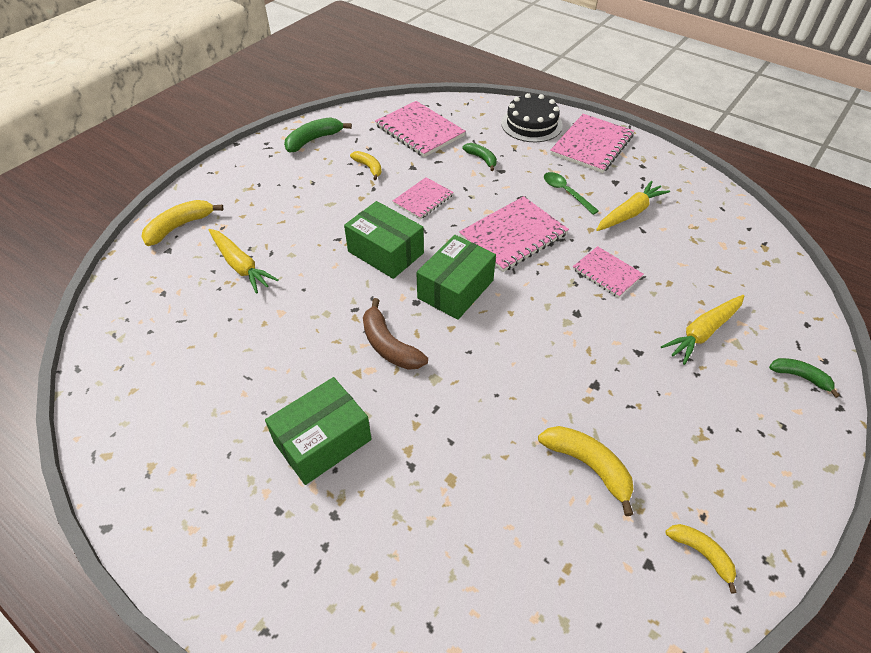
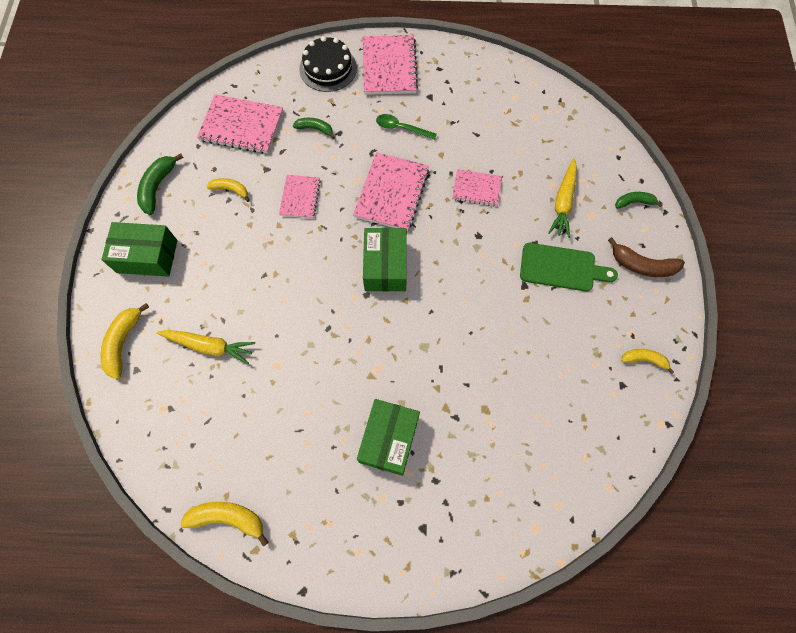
camera: 35 degrees left, 20 degrees up
green box [344,201,424,279] -> green box moved to [101,222,177,277]
brown banana [363,298,428,370] -> brown banana moved to [608,237,685,277]
yellow banana [538,426,634,516] -> yellow banana moved to [181,502,268,546]
yellow carrot [596,180,670,231] -> none
none -> green cutting board [520,243,618,291]

